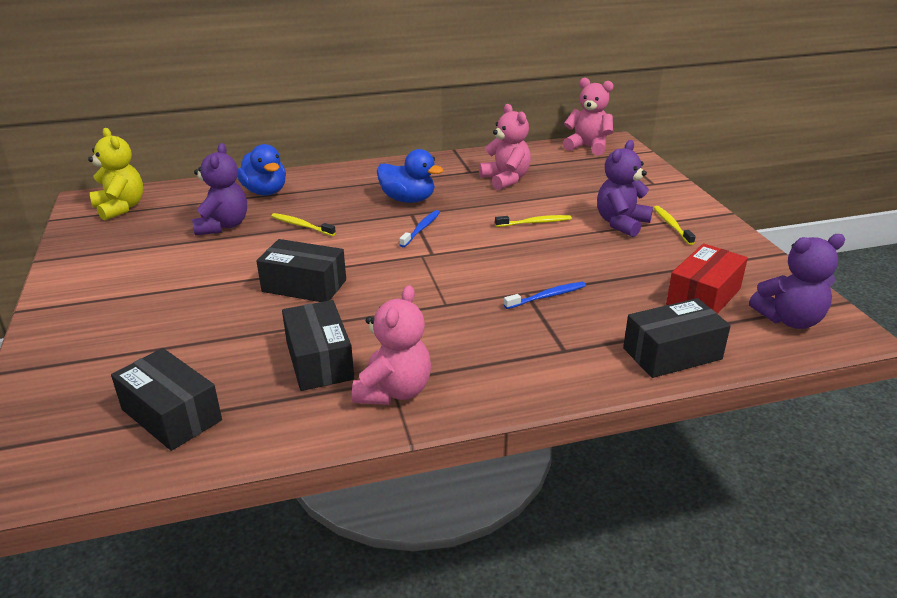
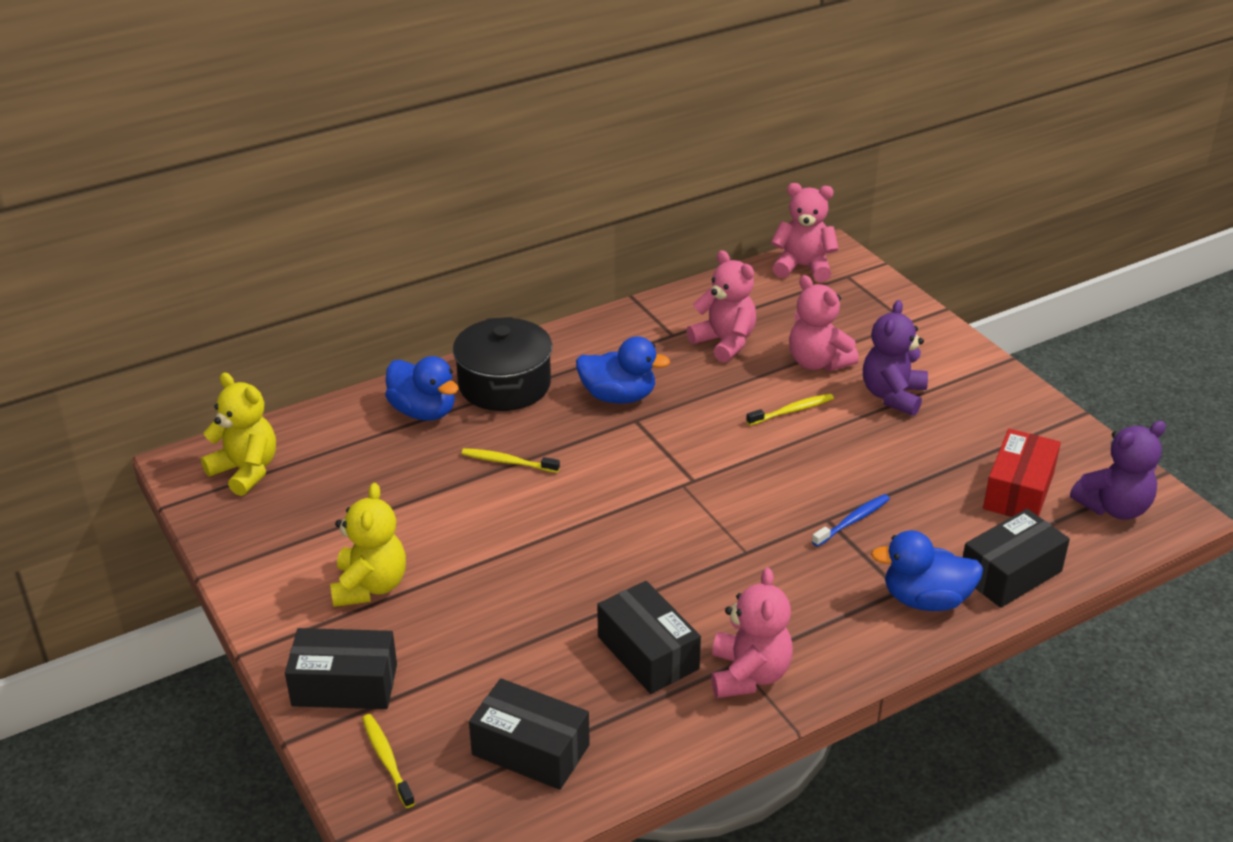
camera: 15 degrees left, 5 degrees up
purple teddy bear [192,143,247,235] -> none
black box [256,239,346,302] -> black box moved to [285,628,397,709]
blue toothbrush [399,210,440,247] -> none
yellow toothbrush [654,206,696,245] -> yellow toothbrush moved to [362,714,415,808]
none -> yellow teddy bear [330,483,406,607]
none -> black pot [453,317,552,411]
none -> pink teddy bear [789,275,859,371]
none -> blue duck [871,530,983,611]

